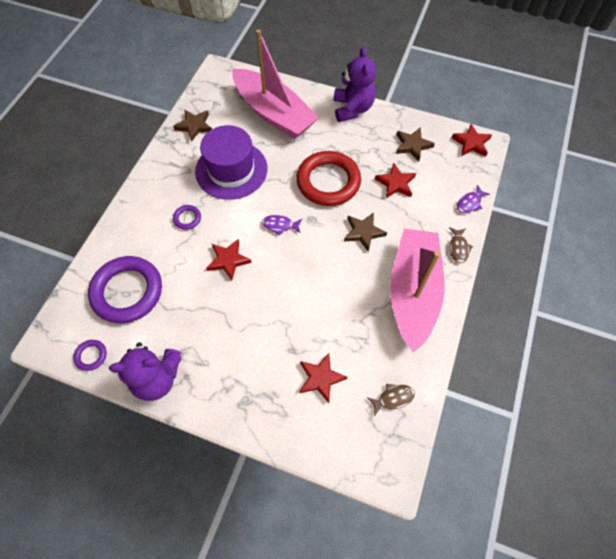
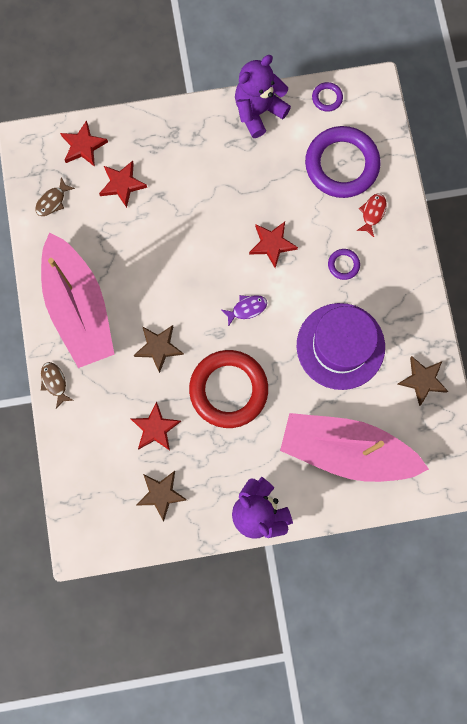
camera: 150 degrees right, 15 degrees up
red star [451,124,492,157] -> red star moved to [60,120,108,167]
purple fish [457,185,490,213] -> none
none -> red fish [356,193,387,237]

